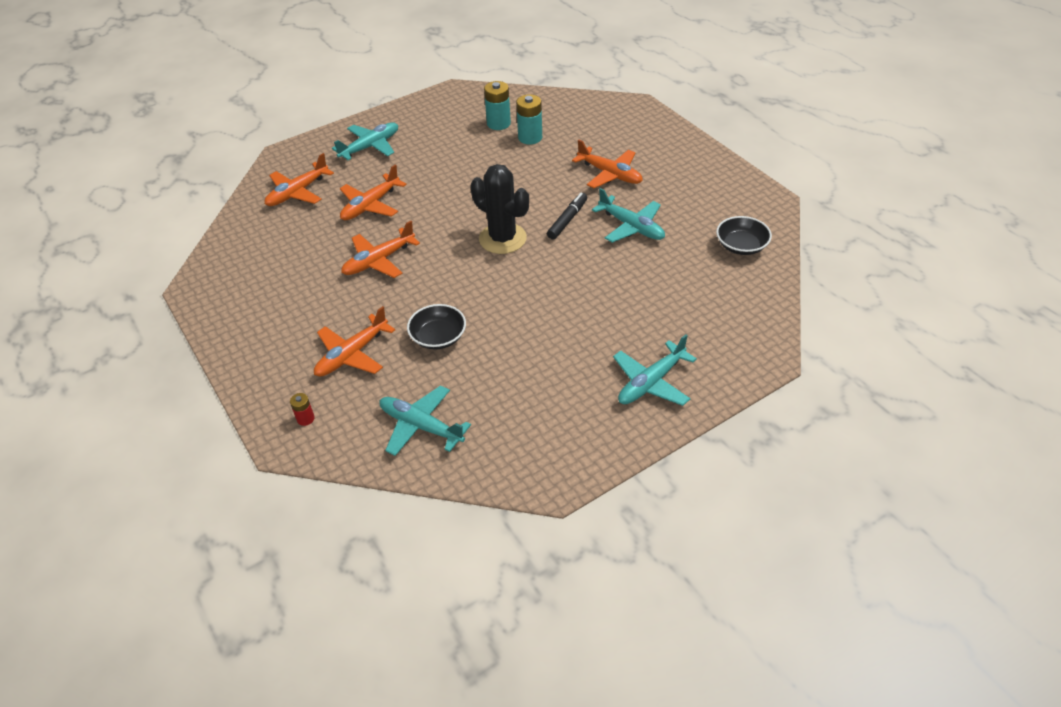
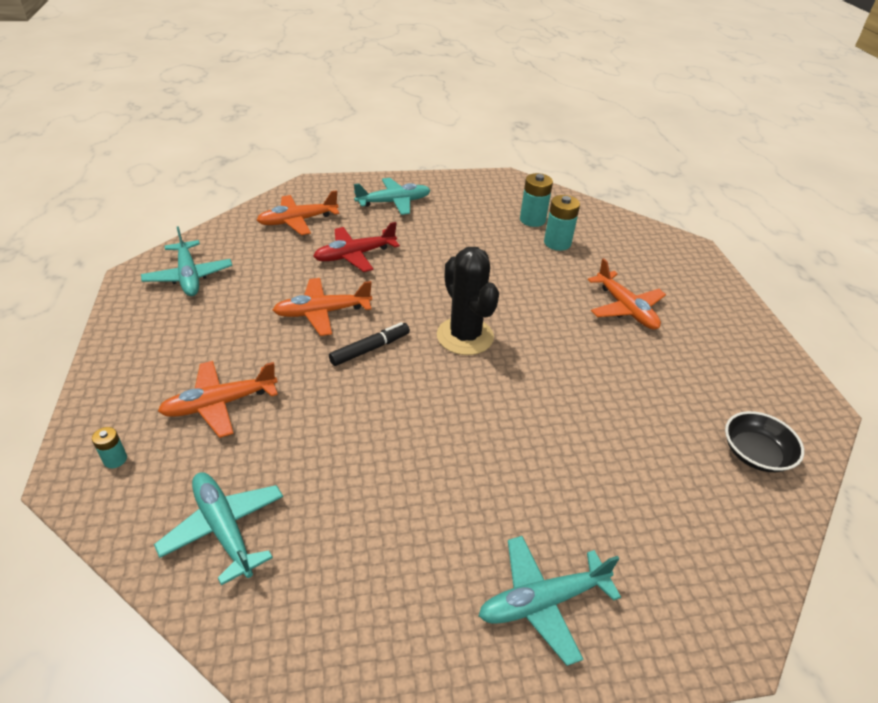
camera: 20 degrees right, 5 degrees down
red battery [290,393,315,426] -> turquoise battery [92,427,127,468]
orange plane [340,164,407,220] -> red plane [313,222,400,272]
black bowl [407,304,466,350] -> none
black marker [547,193,587,240] -> black marker moved to [329,322,410,366]
turquoise plane [592,188,665,243] -> turquoise plane moved to [141,226,232,296]

